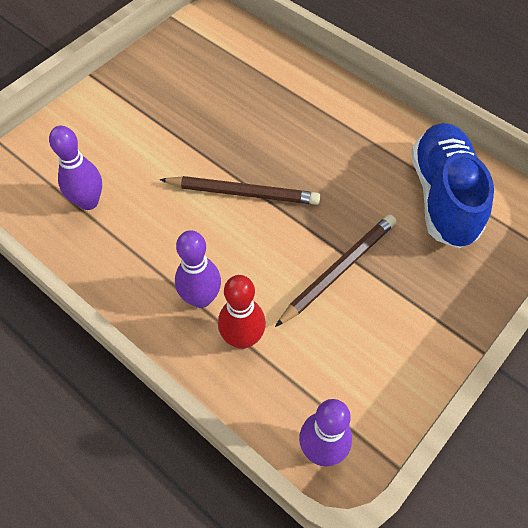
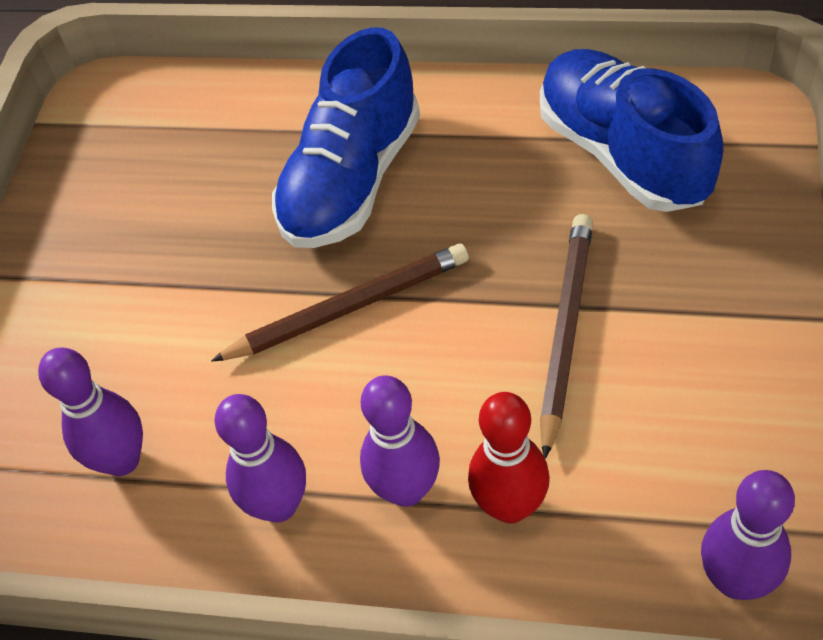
camera: 25 degrees left, 5 degrees down
none -> purple bowling pin [215,394,306,522]
none -> blue shoe [272,27,420,248]

